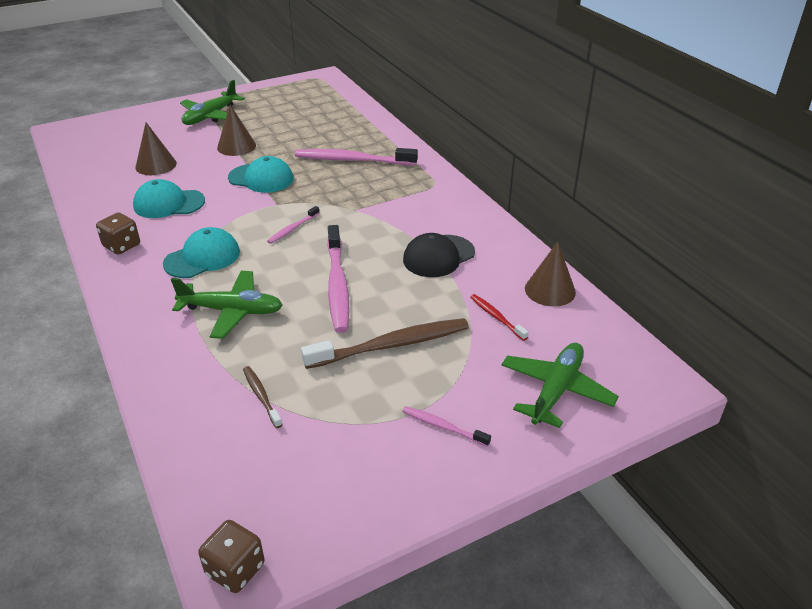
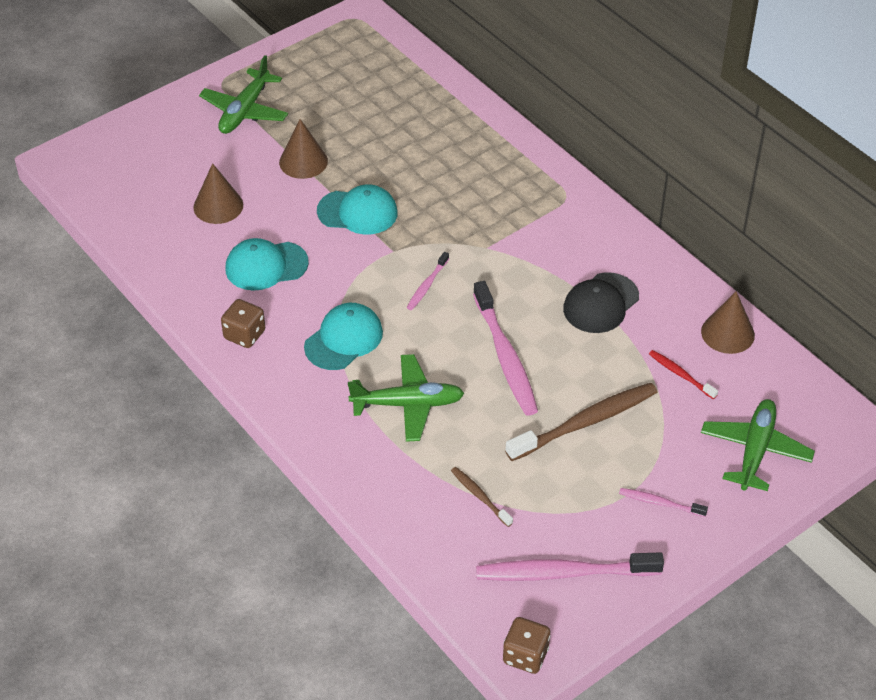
camera: 10 degrees left, 10 degrees up
pink toothbrush [295,148,418,166] -> pink toothbrush moved to [476,552,664,581]

